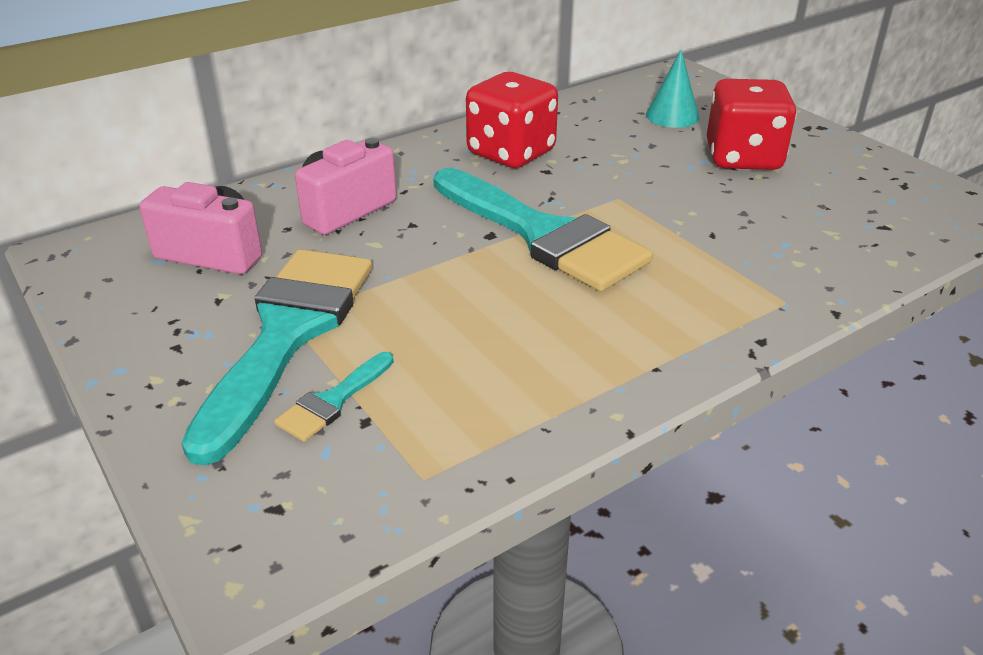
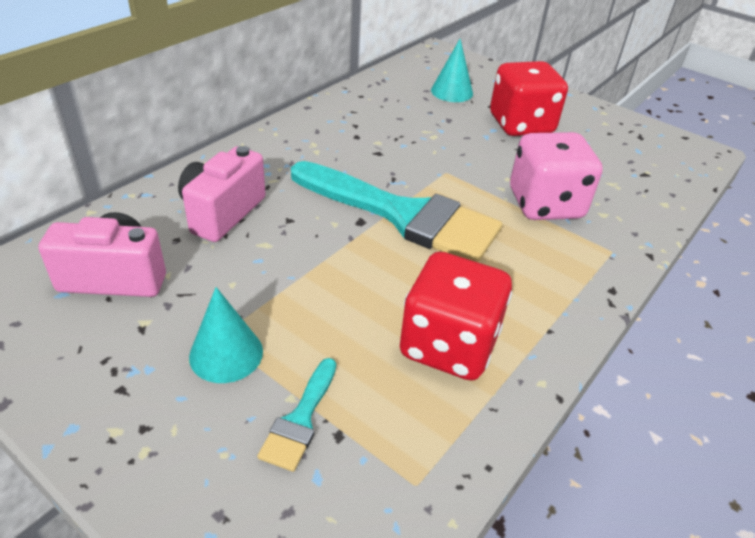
camera: 20 degrees left, 5 degrees up
turquoise brush [181,249,372,466] -> turquoise cone [189,287,263,383]
red dice [466,72,558,168] -> red dice moved to [400,252,512,380]
none -> pink dice [510,132,603,220]

